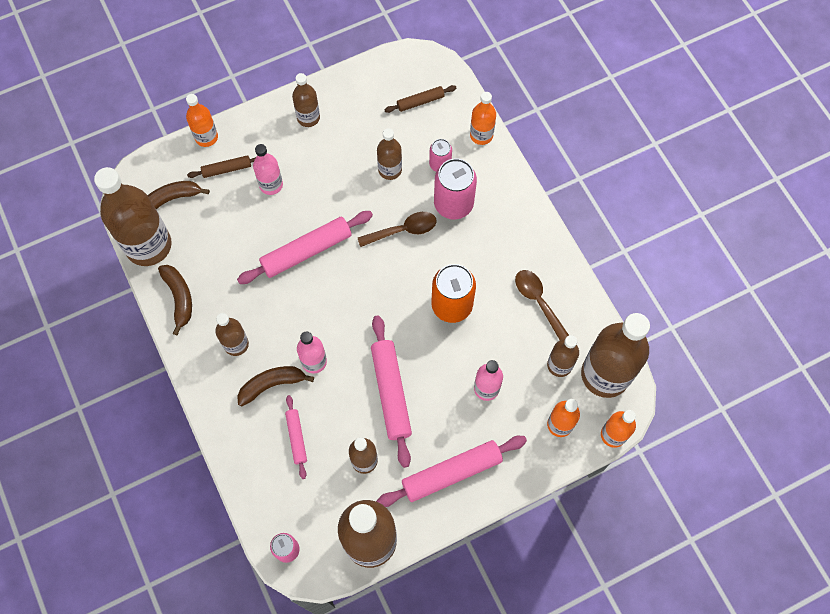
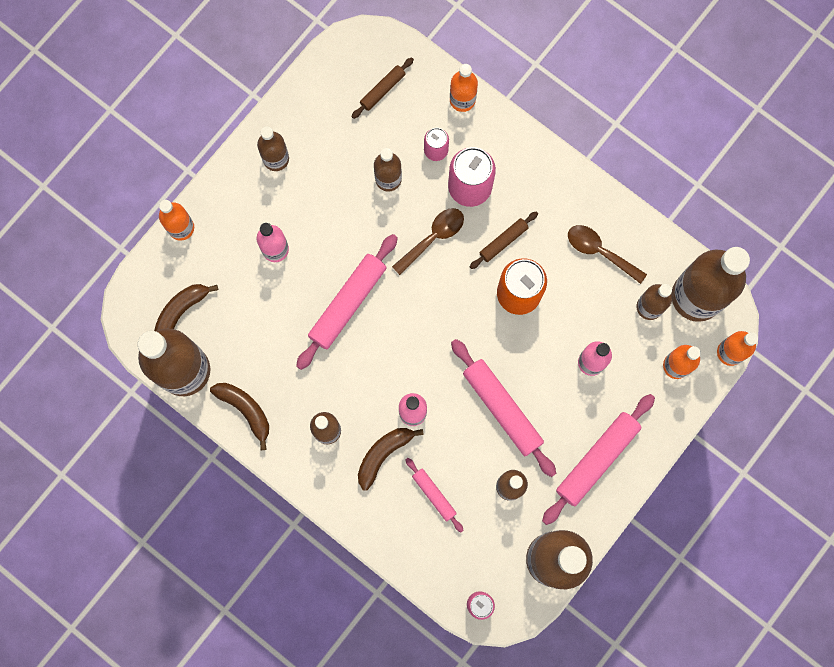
camera: 25 degrees left, 10 degrees up
brown rolling pin [187,155,256,178] -> brown rolling pin moved to [470,212,538,269]

